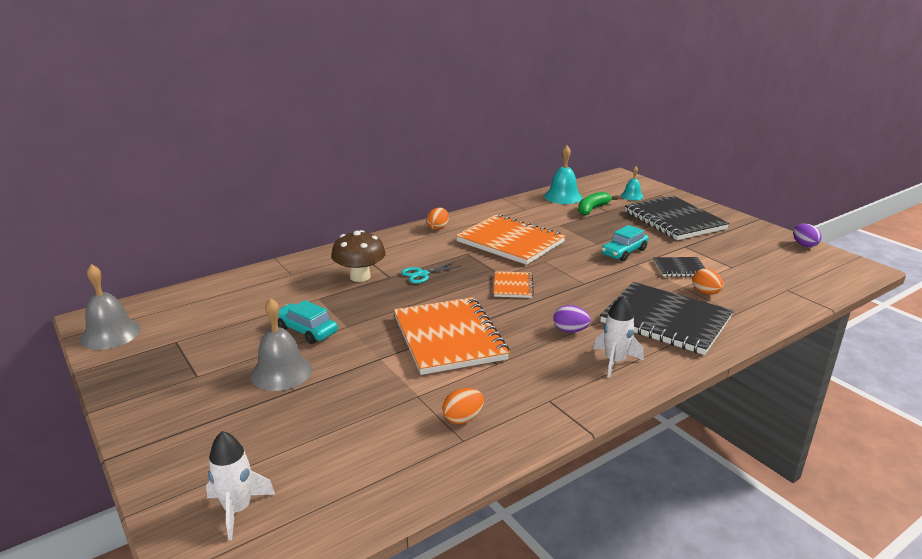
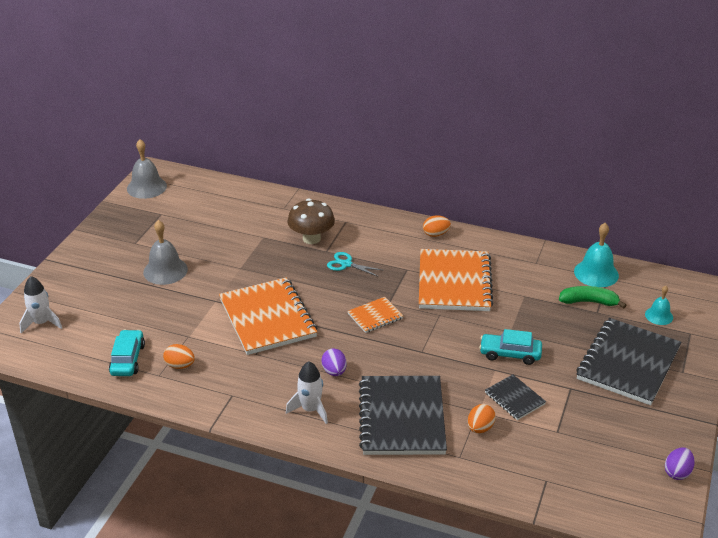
camera: 55 degrees right, 10 degrees up
turquoise car [278,300,338,344] -> turquoise car moved to [109,330,145,376]
orange notebook [394,297,510,375] -> orange notebook turned 60 degrees counterclockwise [219,277,317,355]

